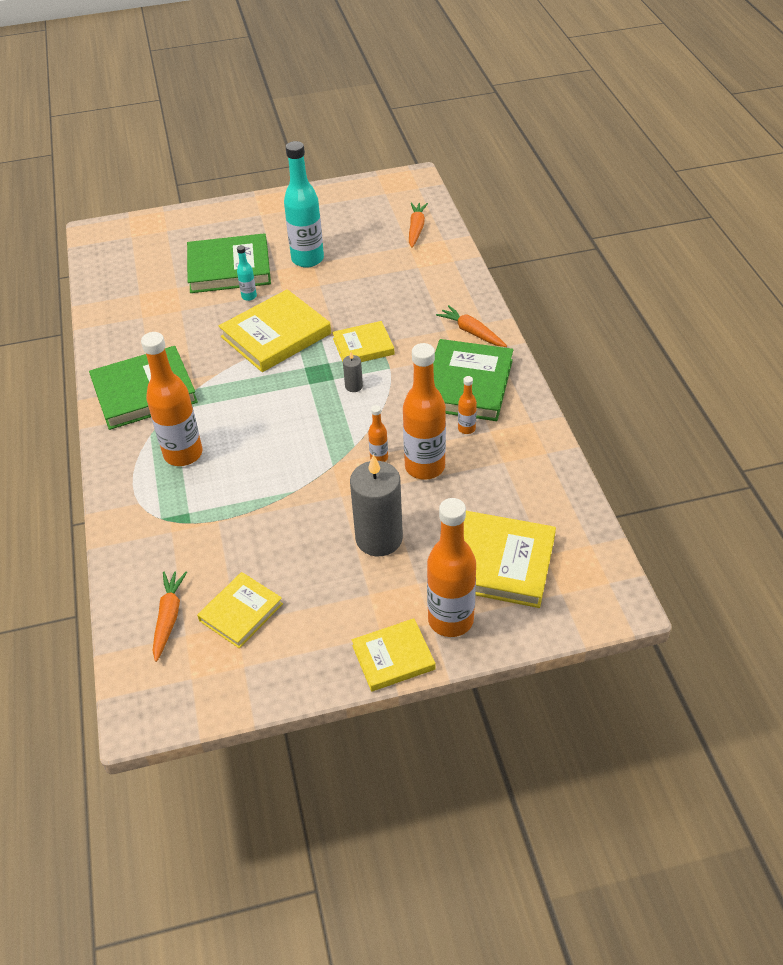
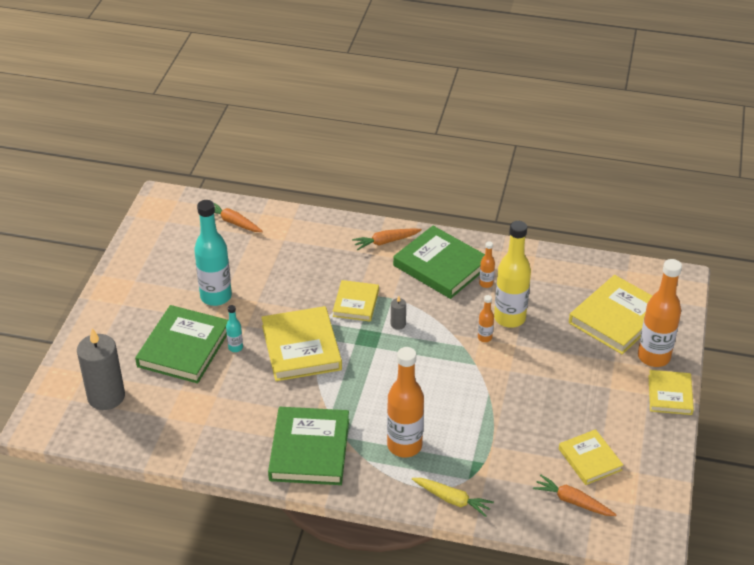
camera: 65 degrees left, 5 degrees down
grey candle [350,454,403,556] -> grey candle moved to [77,328,125,410]
orange bottle [403,343,446,480] -> yellow bottle [494,221,531,328]
none -> yellow carrot [412,478,494,517]

